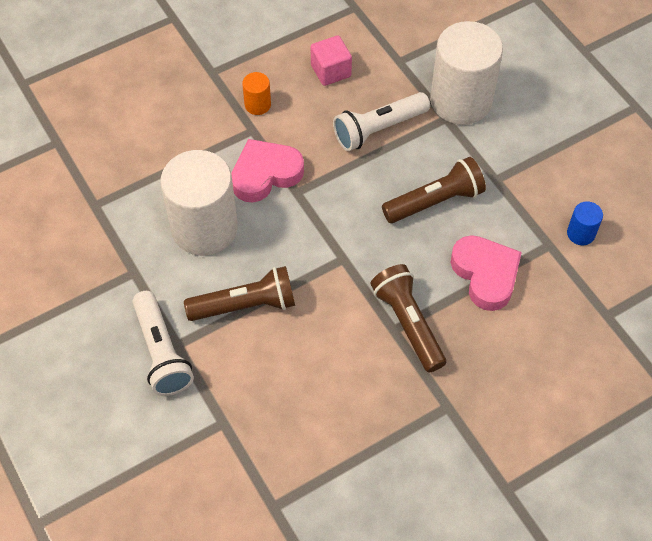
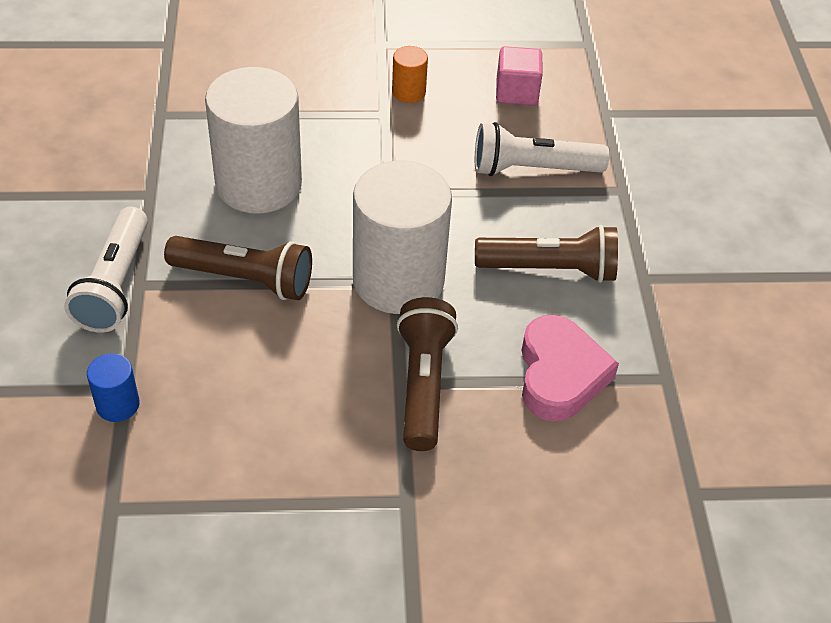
camera: 25 degrees right, 10 degrees down
pink heart [231,139,304,202] -> none
white cylinder [430,21,503,125] -> white cylinder moved to [353,160,452,314]
blue cylinder [567,201,603,245] -> blue cylinder moved to [87,353,139,422]

